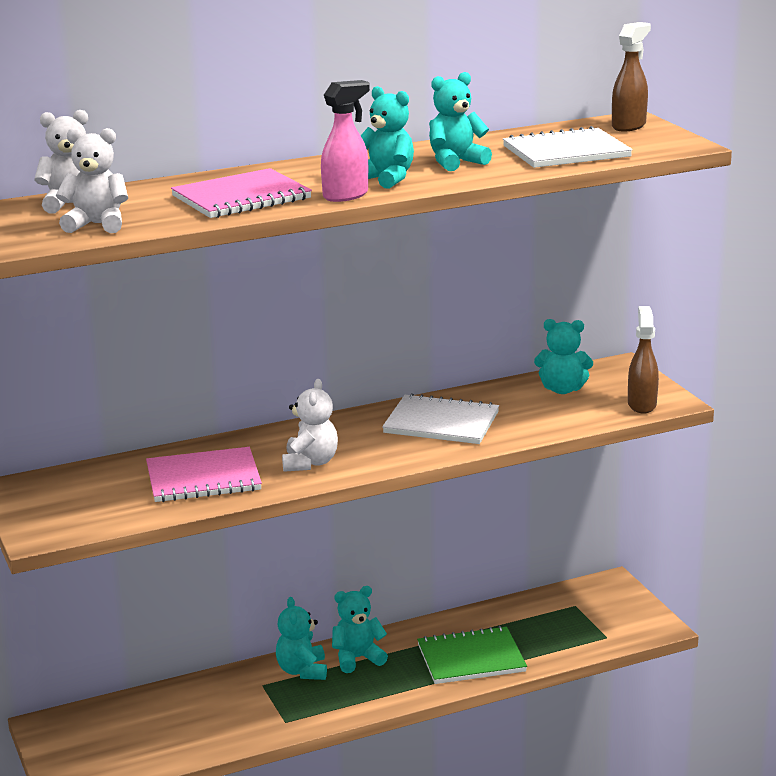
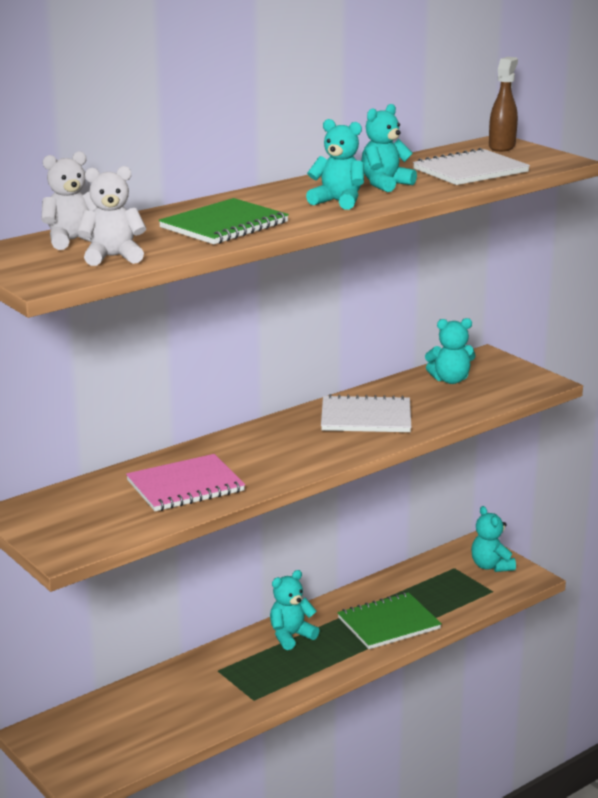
camera: 15 degrees left, 0 degrees up
pink notebook [171,168,312,218] -> green notebook [159,198,289,244]
turquoise teddy bear [276,597,327,680] -> turquoise teddy bear moved to [471,506,516,572]
white teddy bear [282,379,338,472] -> none
pink spray bottle [321,80,370,202] -> none
brown spray bottle [628,306,659,414] -> none

